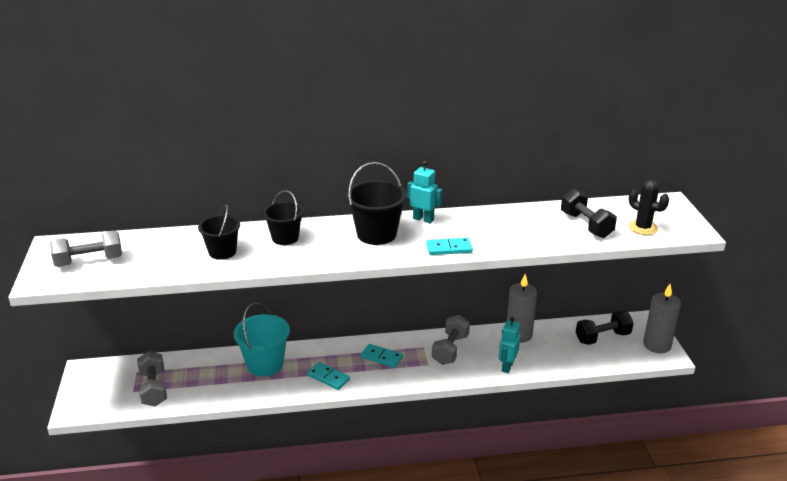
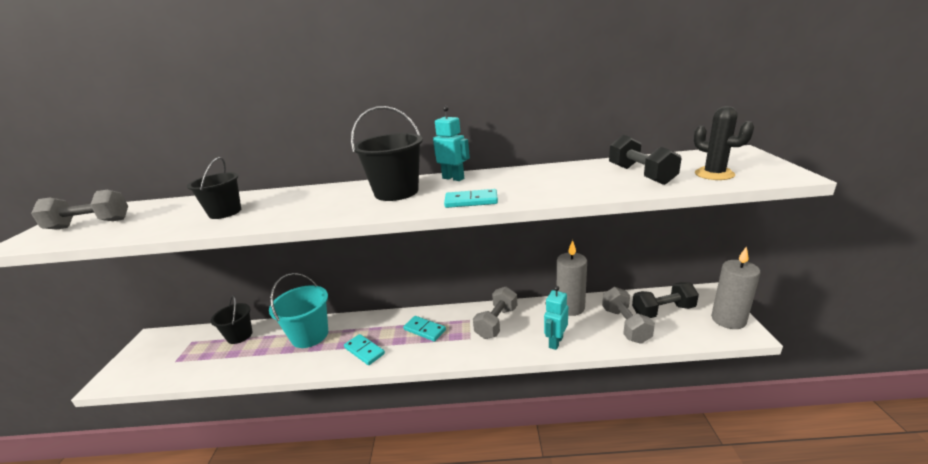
camera: 10 degrees right, 5 degrees down
grey dumbbell [137,351,167,406] -> grey dumbbell moved to [602,287,655,344]
black bucket [263,190,304,245] -> black bucket moved to [211,295,252,344]

